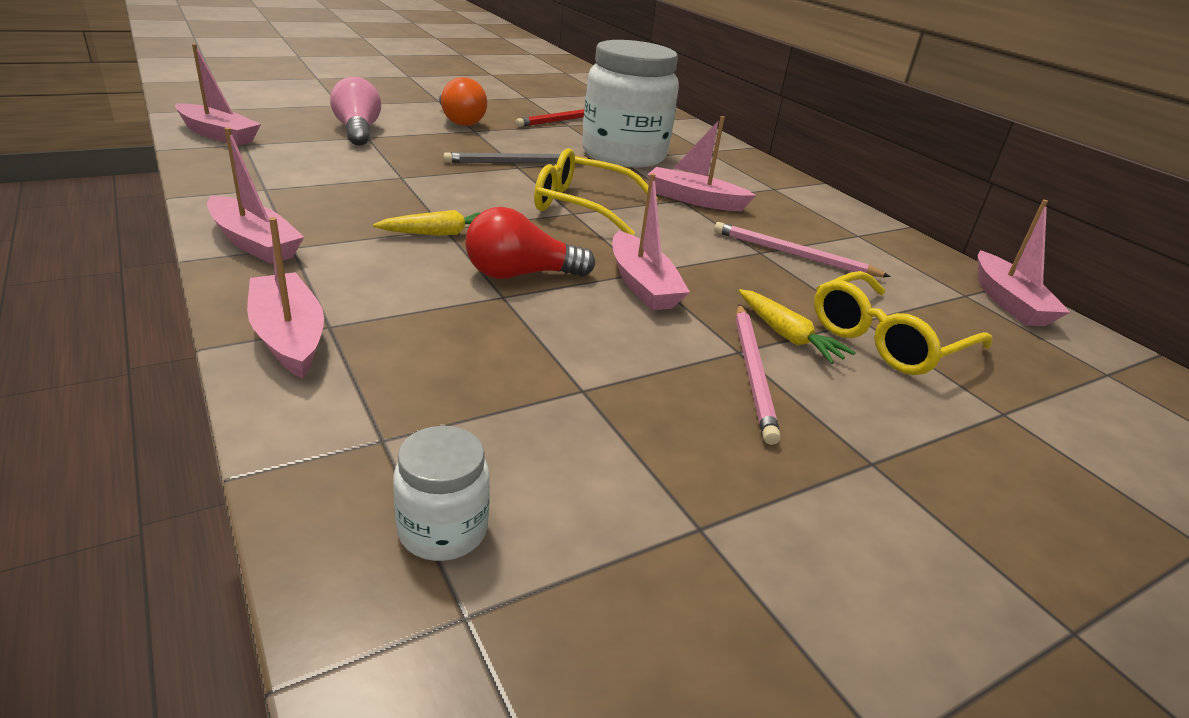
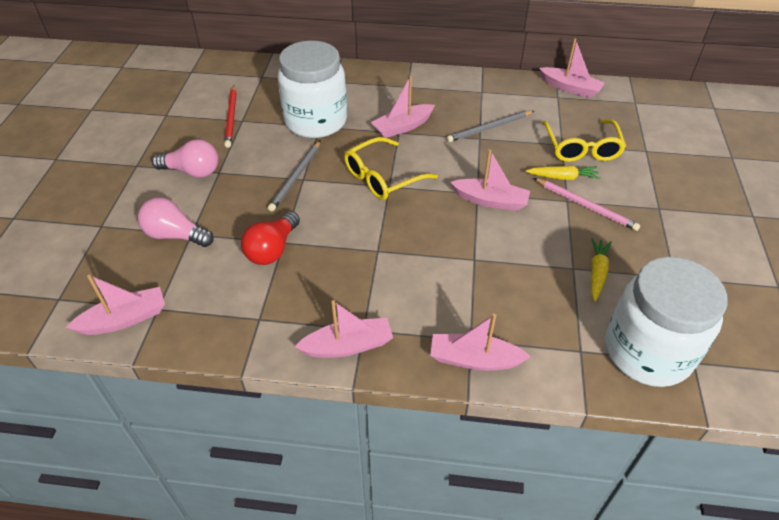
camera: 50 degrees left, 15 degrees up
yellow carrot [373,210,480,236] -> yellow carrot moved to [591,238,612,302]
white jar [393,426,490,561] -> white jar [605,257,727,387], size x2.33
orange light bulb [439,77,487,126] -> pink light bulb [152,139,219,178]
red light bulb [465,207,595,279] -> red light bulb moved to [241,211,300,265]
pink pencil [714,222,891,277] -> grey pencil [447,111,534,142]

